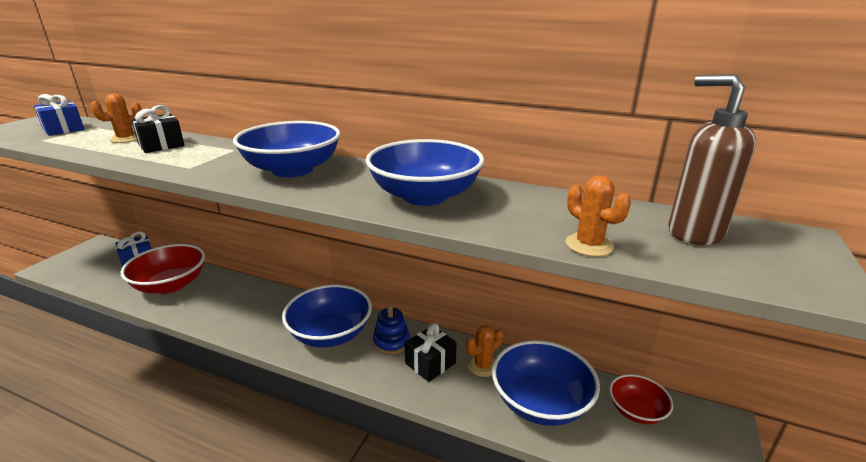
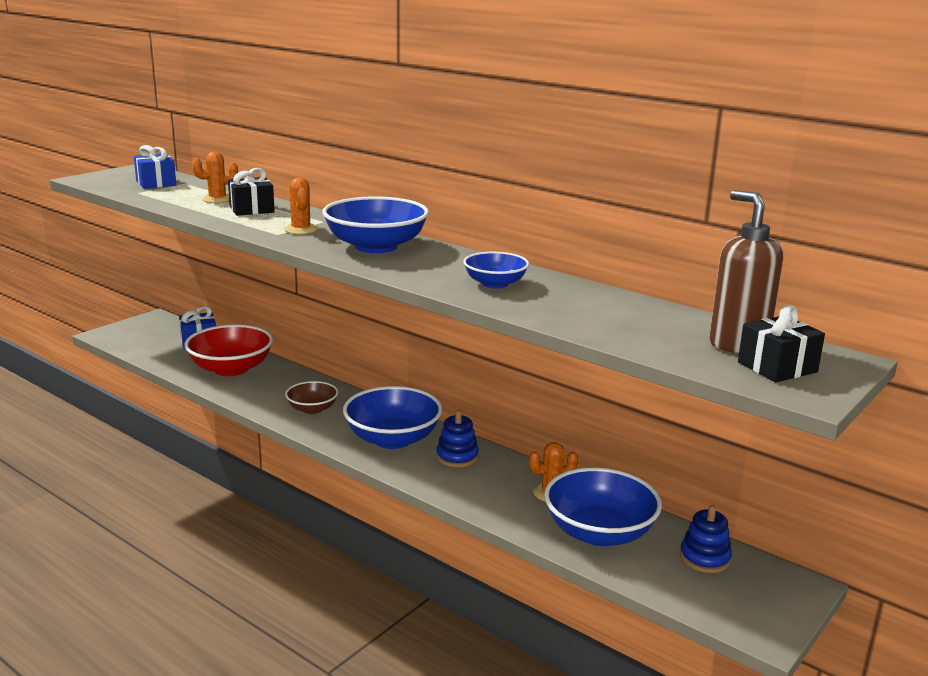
camera: 15 degrees right, 5 degrees down
blue bowl [365,139,484,206] -> blue bowl [463,252,529,289], size x0.56
black gift [405,323,457,382] -> black gift moved to [738,305,825,382]
orange cactus [566,175,631,257] -> orange cactus moved to [284,178,318,234]
red bowl [609,374,673,424] -> blue stacking toy [680,505,732,573]
none -> brown bowl [285,381,338,414]

